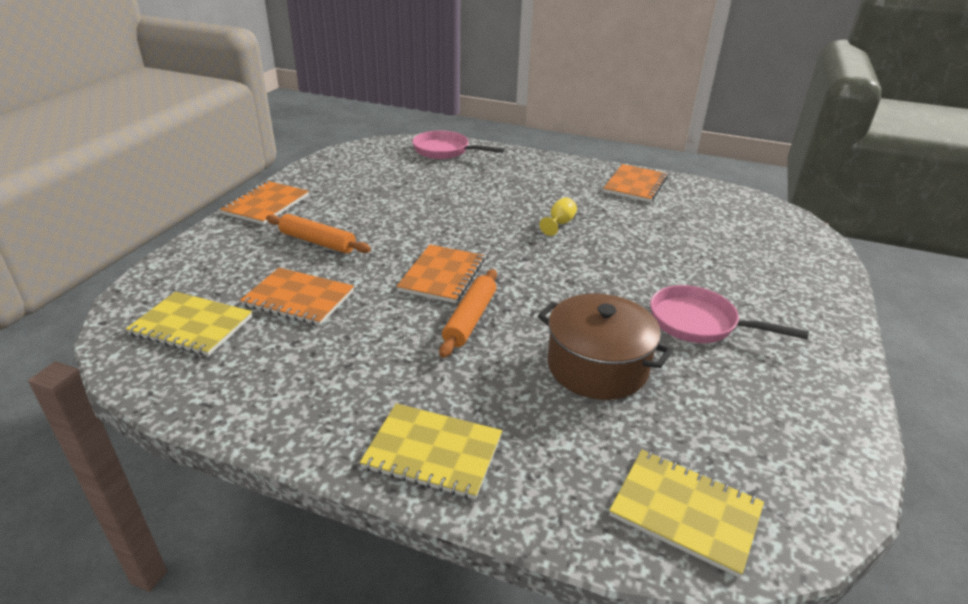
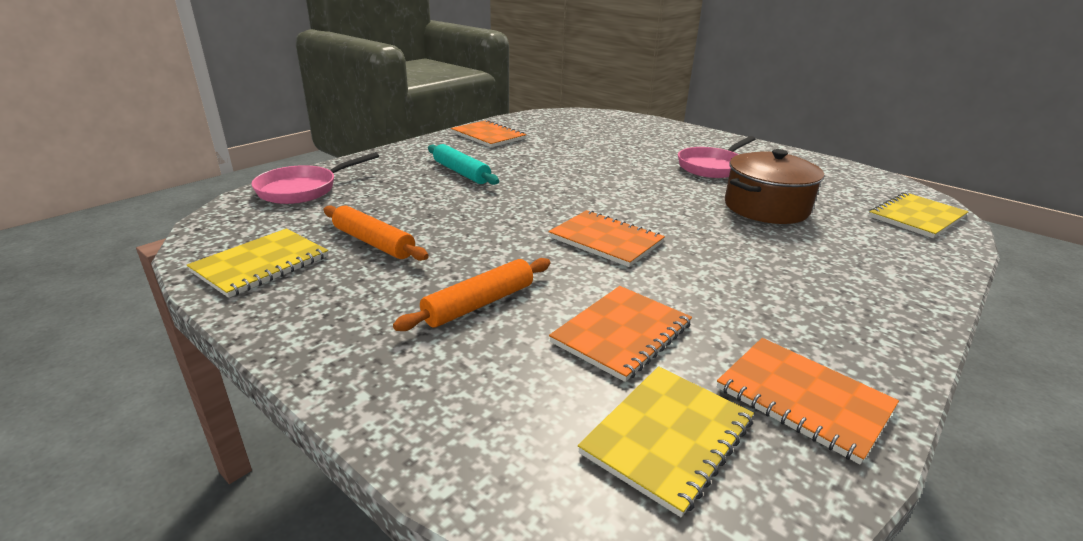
camera: 70 degrees left, 5 degrees down
orange notebook [220,181,309,225] -> orange notebook moved to [717,338,899,465]
yellow notebook [360,403,502,499] -> yellow notebook moved to [187,229,328,298]
orange rolling pin [439,269,497,358] -> orange rolling pin moved to [323,205,429,261]
yellow goblet [539,197,577,236] -> none
none -> turquoise rolling pin [428,144,499,185]

